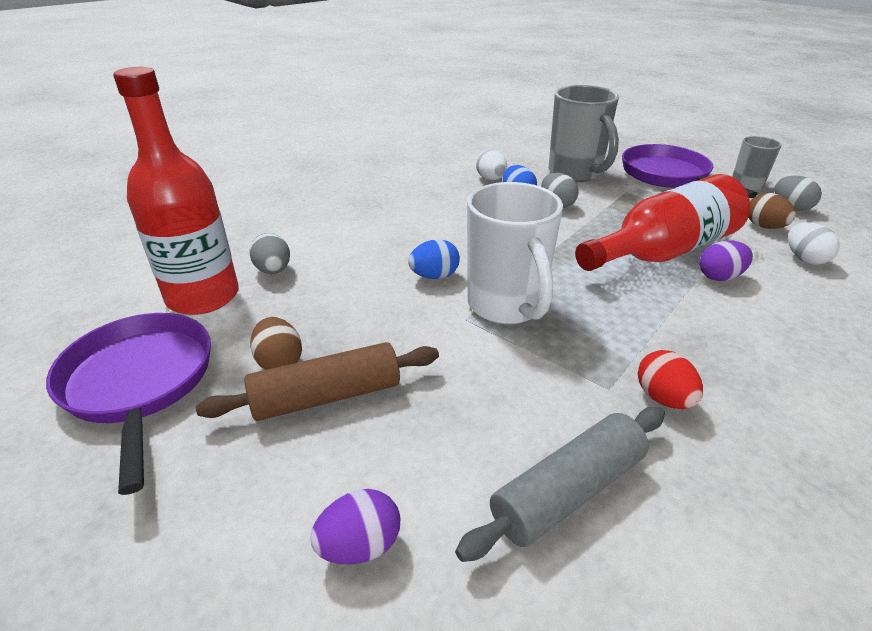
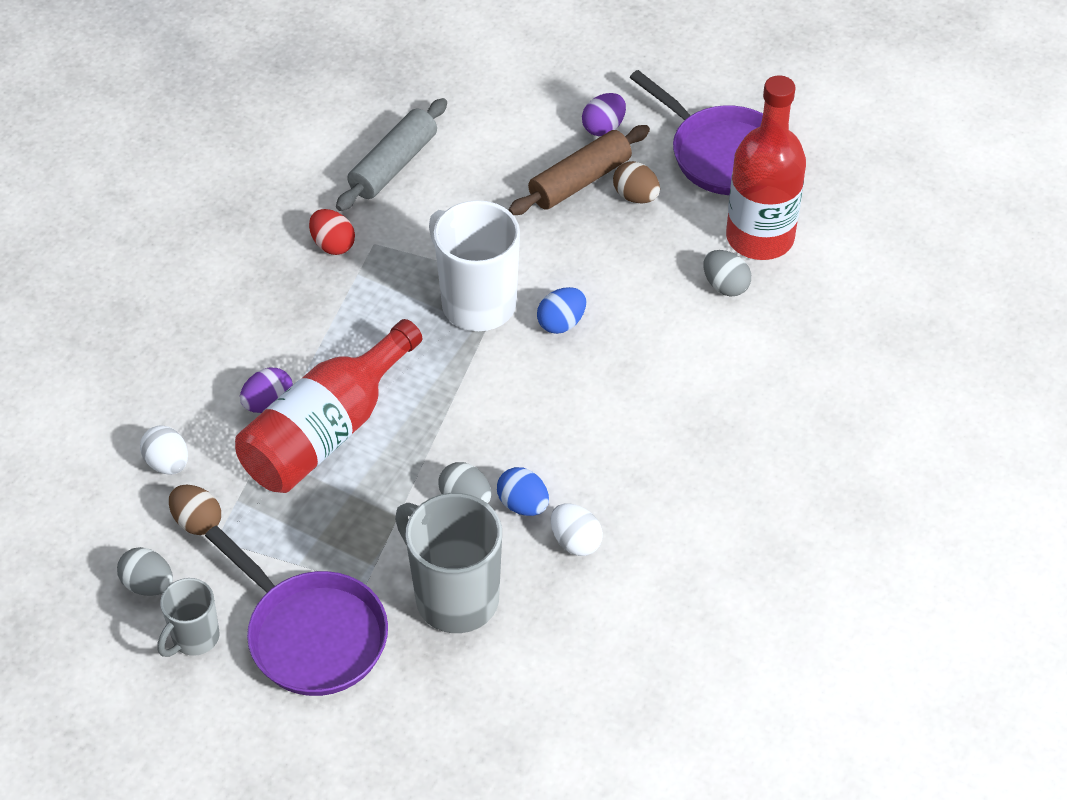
camera: 160 degrees right, 15 degrees up
purple egg [310,489,400,564] -> purple egg moved to [582,93,626,136]

